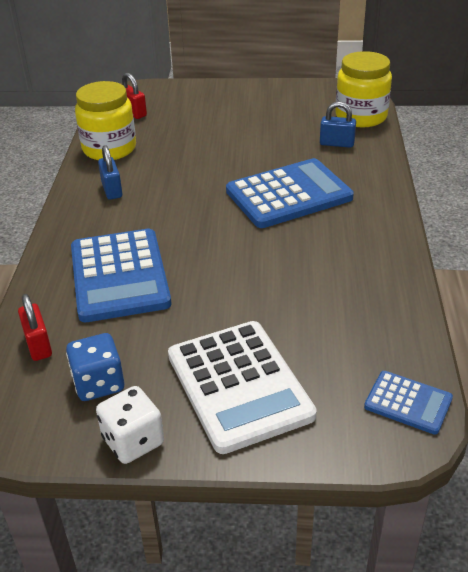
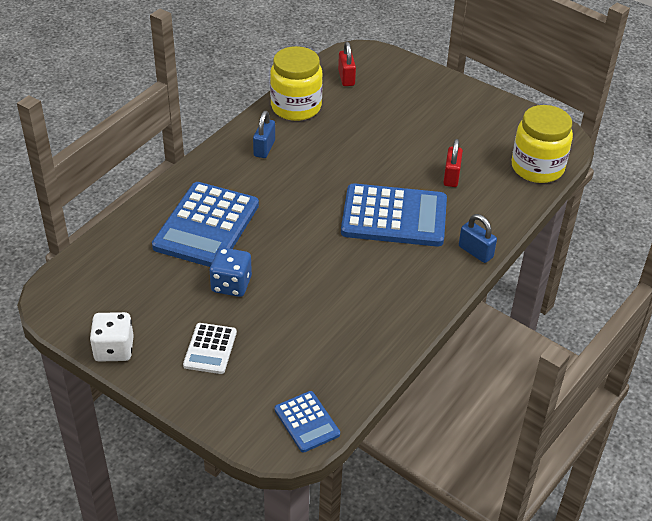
camera: 30 degrees right, 5 degrees up
red padlock [18,294,52,361] -> red padlock moved to [443,139,463,187]
blue dice [66,333,124,401] -> blue dice moved to [209,247,252,297]
white calculator [168,321,317,454] -> white calculator [183,323,237,374], size x0.51
blue padlock [320,102,356,148] -> blue padlock moved to [459,214,497,263]

